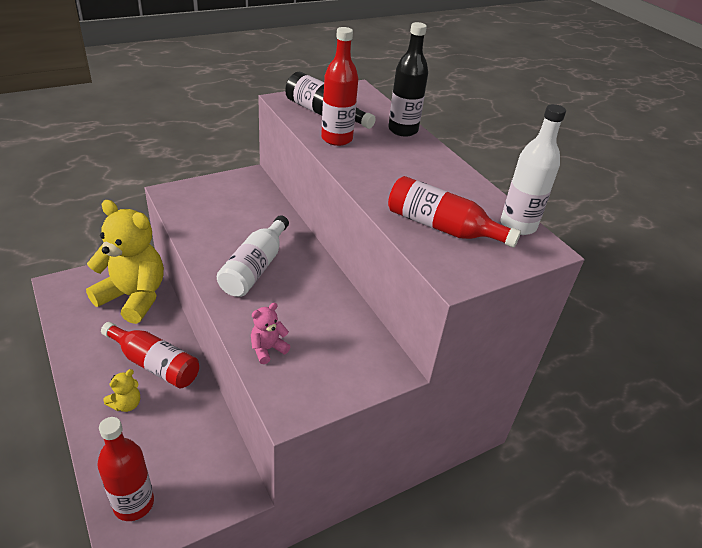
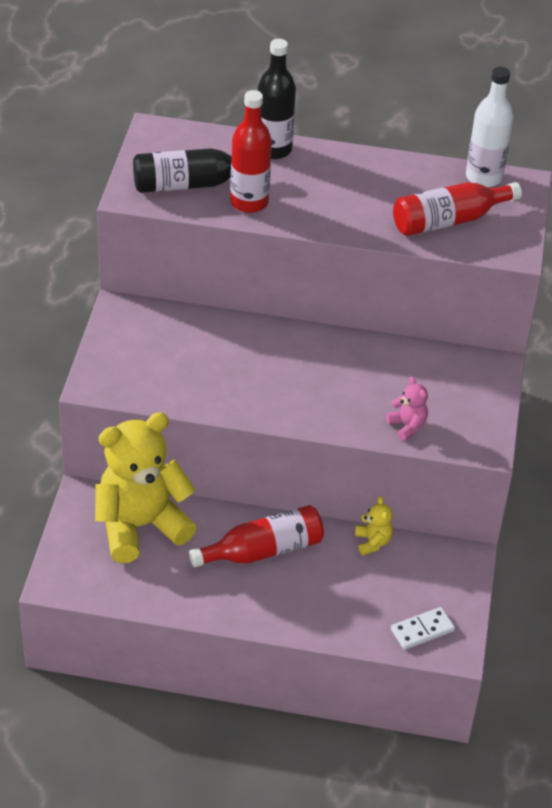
camera: 50 degrees left, 5 degrees up
red bottle [98,417,154,521] -> white domino [391,607,455,650]
yellow teddy bear [103,369,140,412] -> yellow teddy bear moved to [355,496,393,556]
white bottle [217,215,289,297] -> none
pink teddy bear [251,303,291,364] -> pink teddy bear turned 150 degrees clockwise [386,377,428,441]

